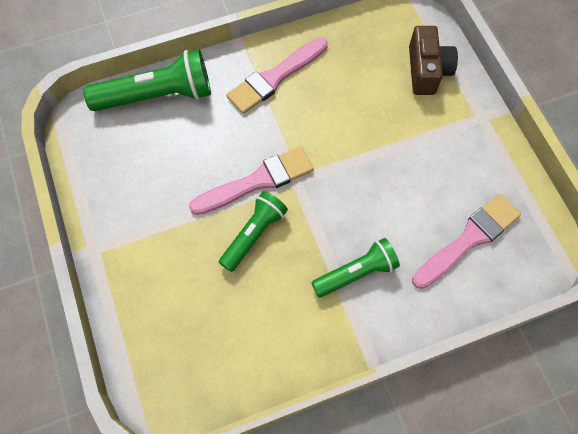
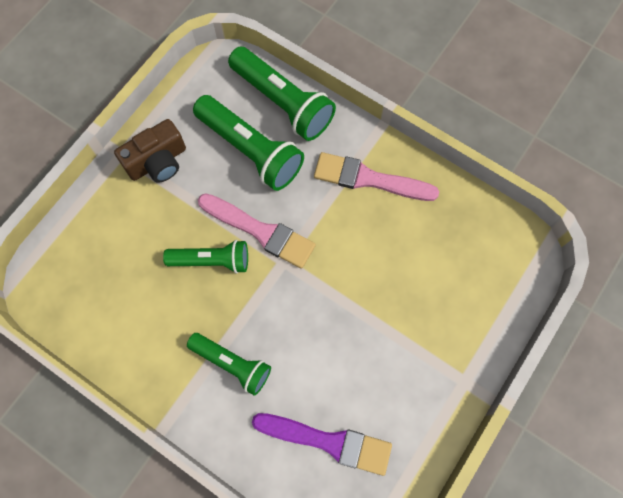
camera: 55 degrees right, 5 degrees up
brown camera [409,26,458,95] -> brown camera moved to [114,119,186,183]
pink brush [412,194,521,289] -> purple brush [252,413,392,476]
none -> green flashlight [193,95,304,191]

